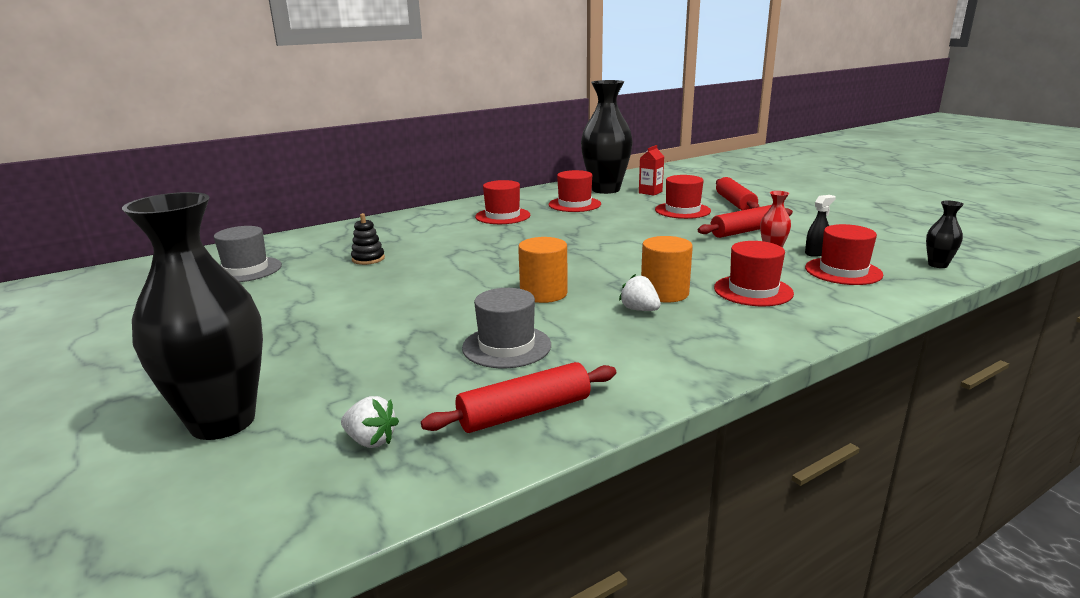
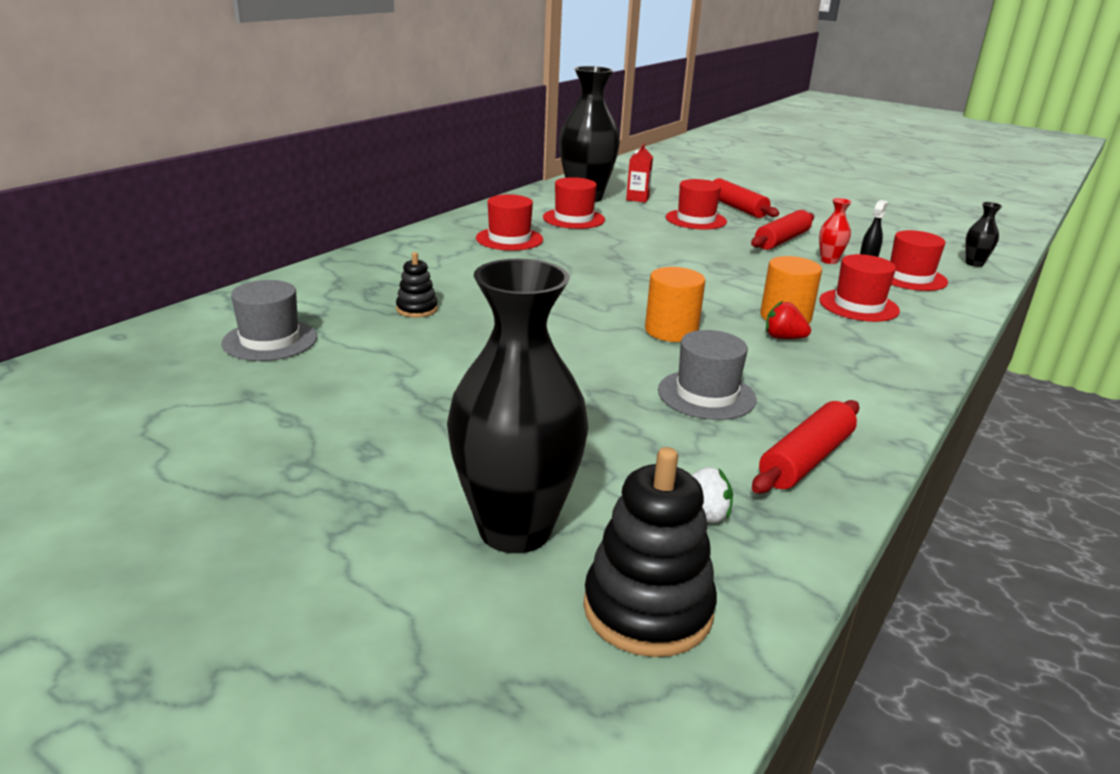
camera: 25 degrees left, 5 degrees up
white strawberry [619,274,661,311] -> red strawberry [766,301,811,339]
none -> black stacking toy [583,447,717,657]

